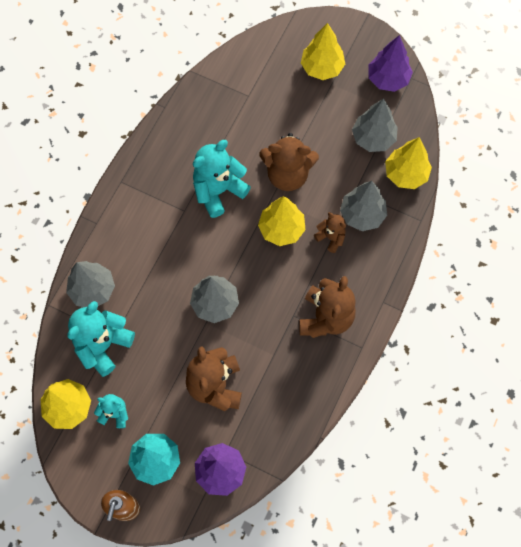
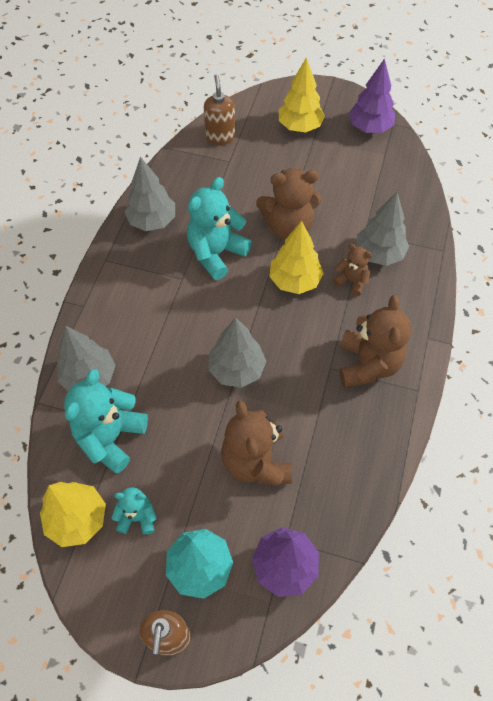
camera: 10 degrees left, 10 degrees down
grey tree [352,99,398,152] -> grey tree moved to [125,157,175,231]
yellow tree [385,137,432,189] -> none
none -> brown soap dispenser [204,74,235,145]

